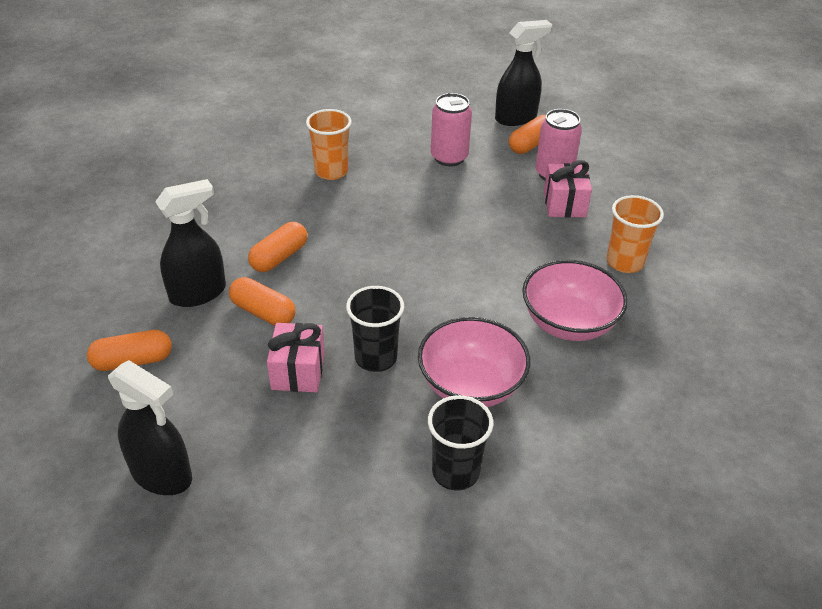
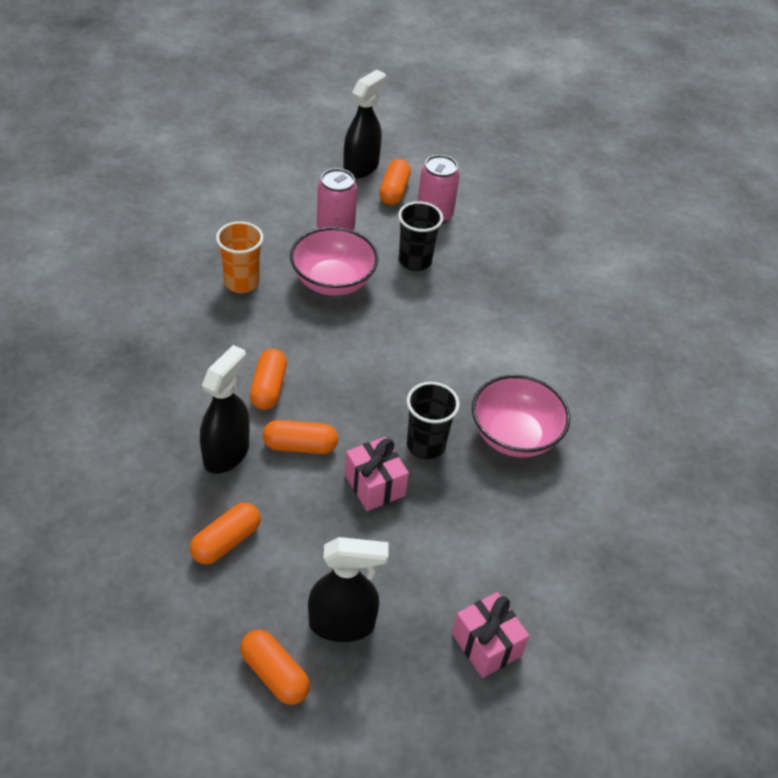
camera: 35 degrees left, 5 degrees up
black cup [428,395,493,491] -> black cup moved to [398,201,443,271]
pink bowl [522,260,628,341] -> pink bowl moved to [290,227,378,296]
pink gift [544,160,592,218] -> pink gift moved to [452,592,529,678]
orange cup [606,195,664,273] -> none
none -> orange capsule [240,630,310,705]

